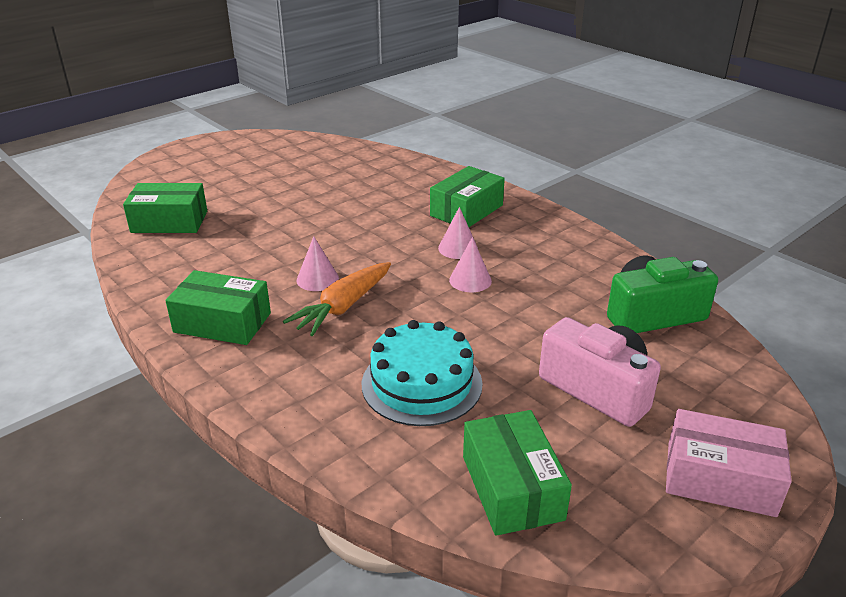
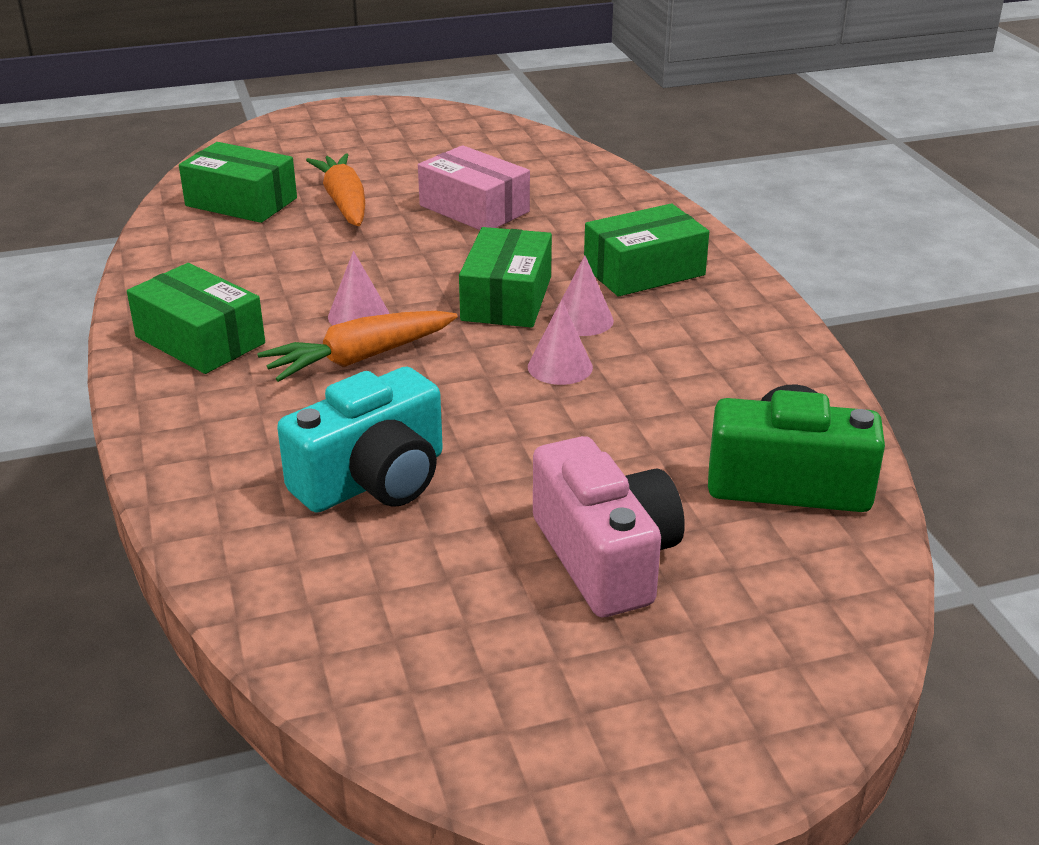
camera: 25 degrees right, 0 degrees up
turquoise cake [362,320,483,426] -> turquoise camera [277,367,443,513]
green box [463,410,572,536] -> green box moved to [459,227,552,328]
pink box [666,409,792,517] -> pink box moved to [418,145,530,230]
none -> orange carrot [306,153,365,226]

